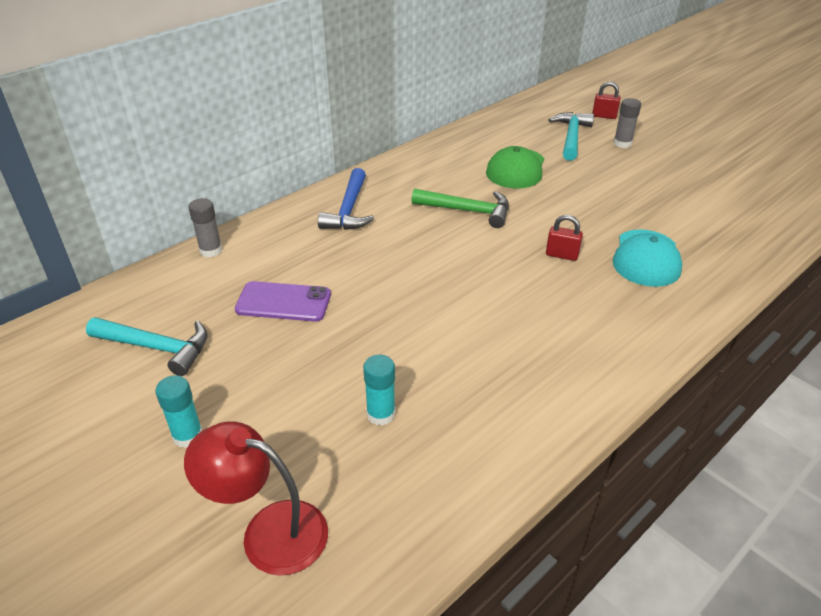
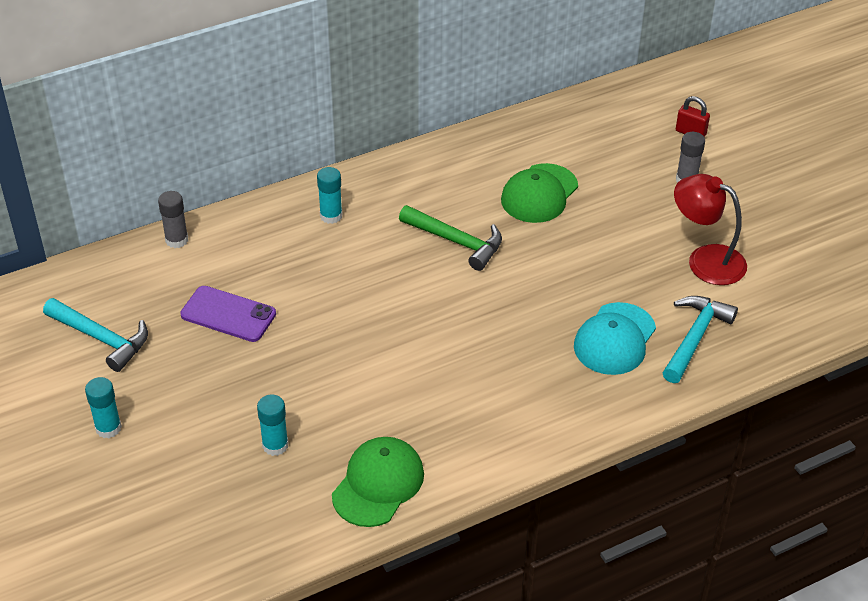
camera: 15 degrees right, 5 degrees up
red lamp [184,421,328,576] -> red lamp moved to [674,174,747,285]
blue hammer [318,168,374,230] -> turquoise glue stick [317,167,343,224]
red padlock [546,215,583,261] -> none
turquoise hammer [548,112,594,161] -> turquoise hammer moved to [663,296,738,383]
none -> green cap [332,437,424,527]

